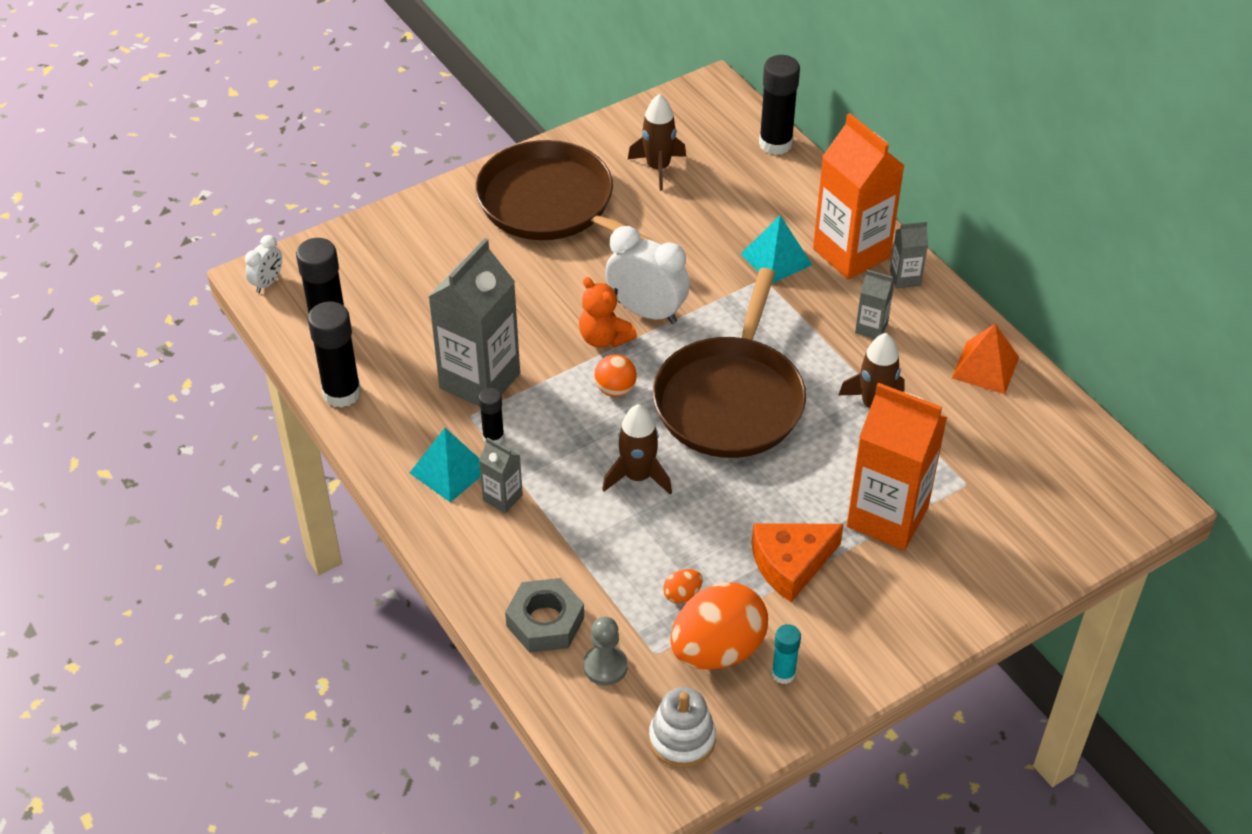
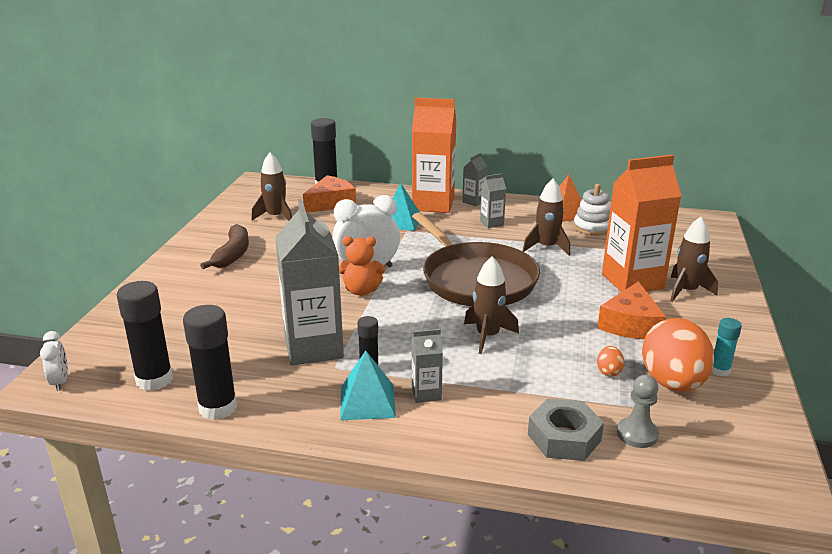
camera: 45 degrees left, 20 degrees down
brown pan [475,140,662,245] -> brown banana [200,224,249,269]
orange ball [594,354,637,397] -> none
white stacking toy [649,687,716,768] -> white stacking toy moved to [573,184,611,236]
none -> orange cheese [303,175,356,212]
none -> brown rocket [670,217,718,302]

